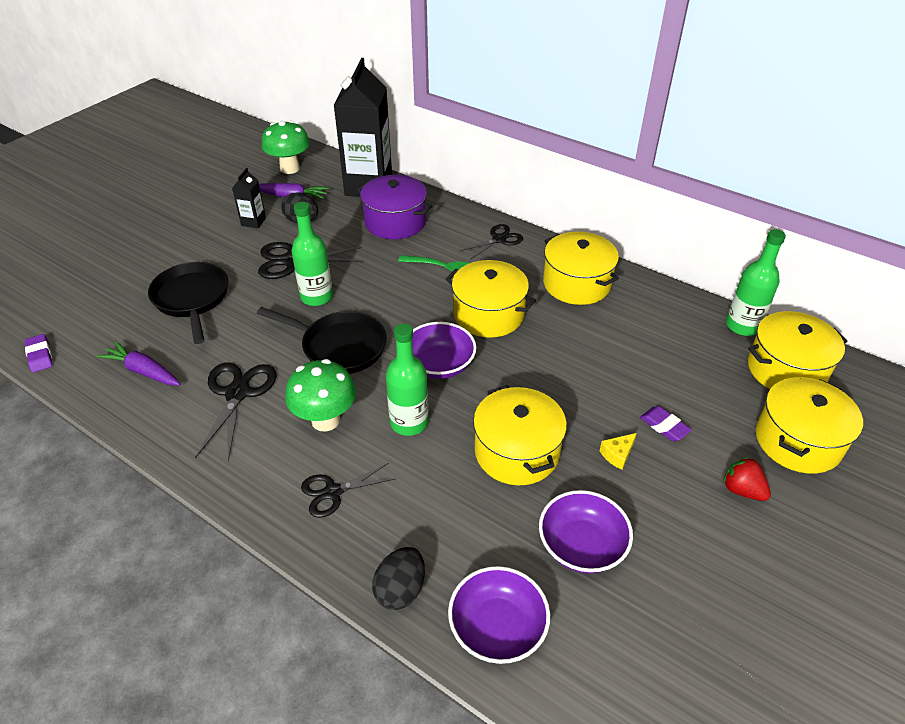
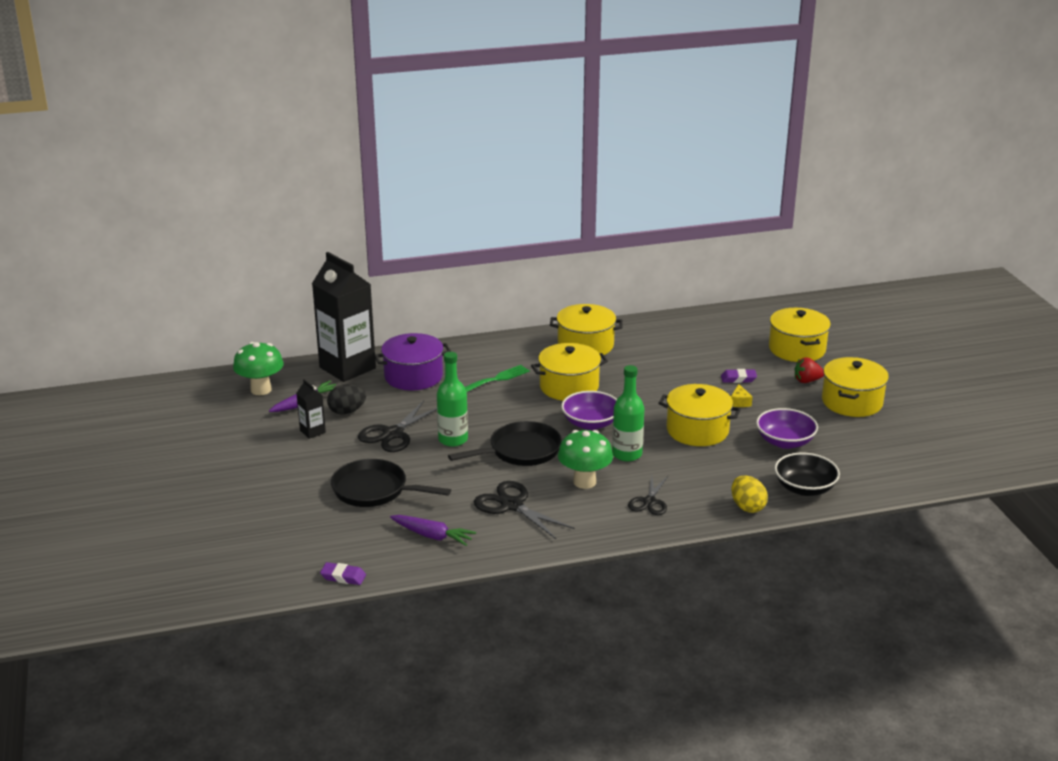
camera: 50 degrees left, 15 degrees down
purple carrot [97,341,180,385] -> purple carrot turned 135 degrees counterclockwise [390,515,476,546]
black egg [372,547,425,610] -> yellow egg [732,475,768,513]
purple bowl [448,566,550,664] -> black bowl [774,452,840,496]
black scissors [460,224,523,260] -> none
green bottle [726,229,786,336] -> none
yellow pot [748,311,848,389] -> yellow pot moved to [822,357,889,417]

